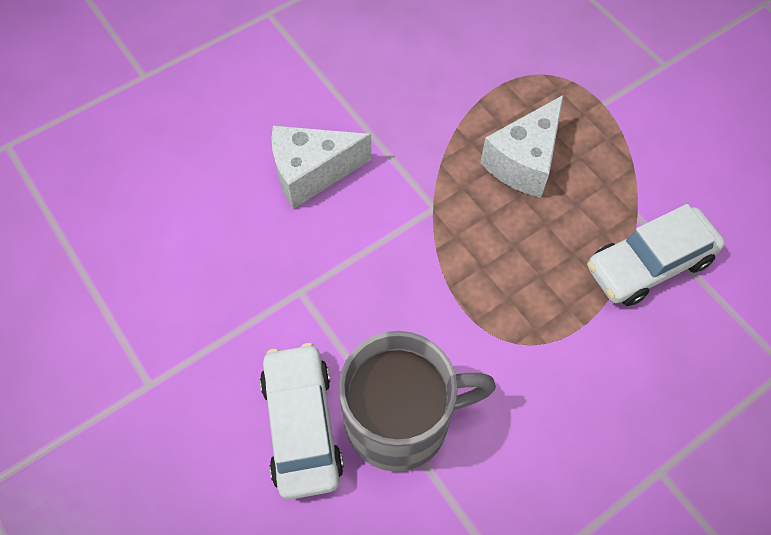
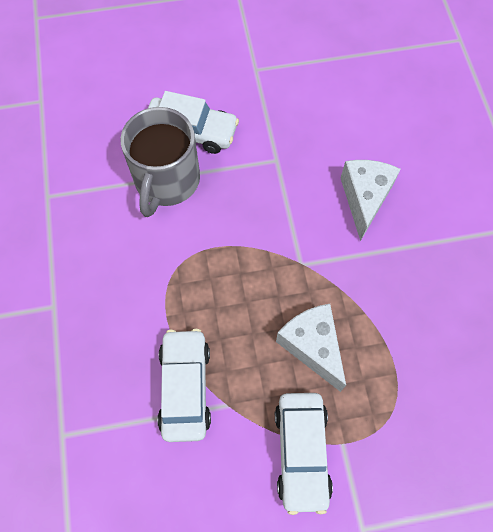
camera: 115 degrees right, 5 degrees up
none -> white car [275,393,333,515]

